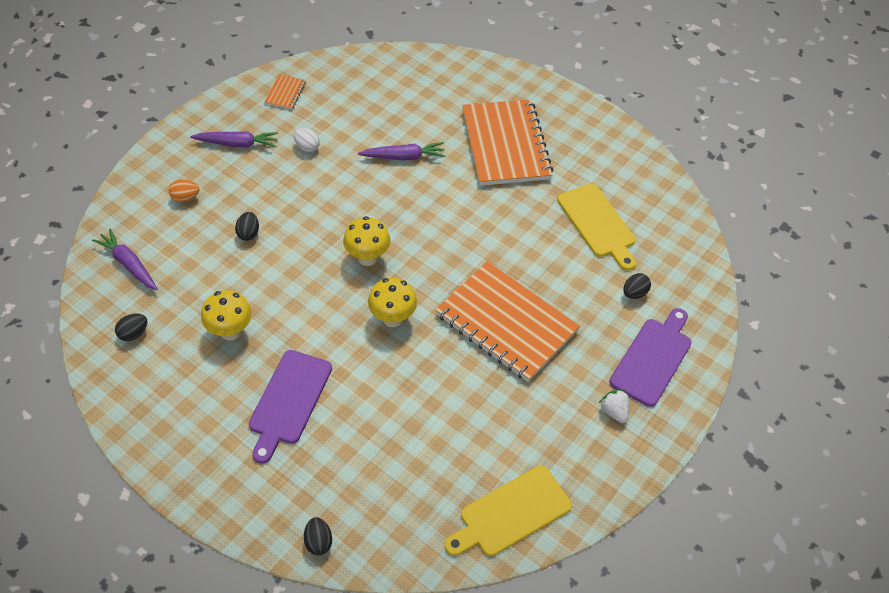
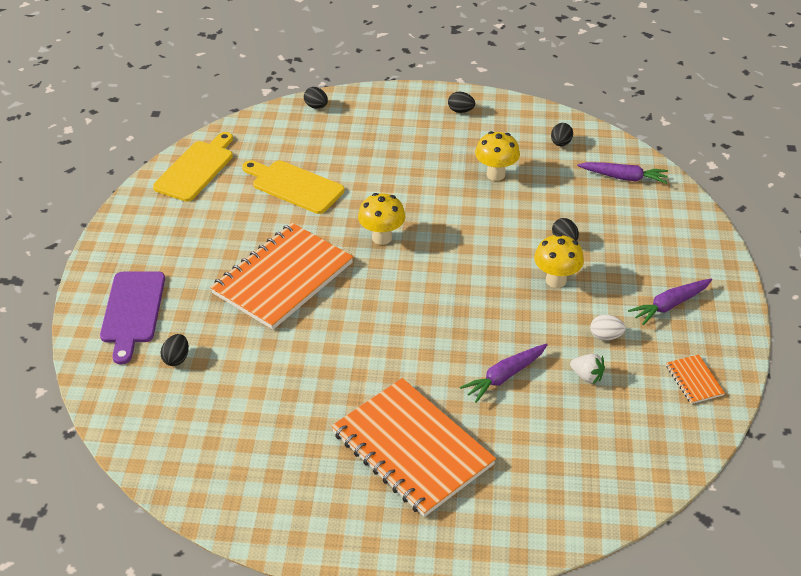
camera: 150 degrees right, 10 degrees down
orange egg [169,179,199,202] -> none
purple cutting board [249,350,332,464] -> none
yellow mushroom [343,216,390,266] -> yellow mushroom moved to [534,233,584,288]
orange notebook [435,261,580,382] -> orange notebook turned 60 degrees counterclockwise [210,223,353,330]
yellow cutting board [557,184,636,271] -> yellow cutting board moved to [242,160,344,214]
white strawberry [599,389,629,423] -> white strawberry moved to [570,354,605,384]
none -> black egg [448,92,475,113]

